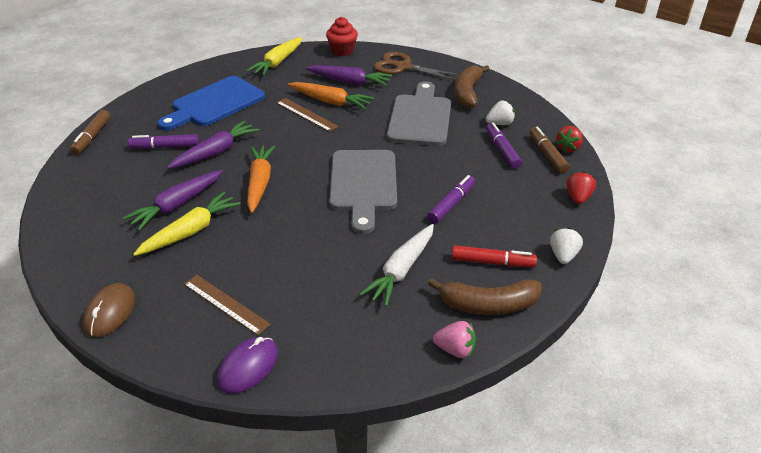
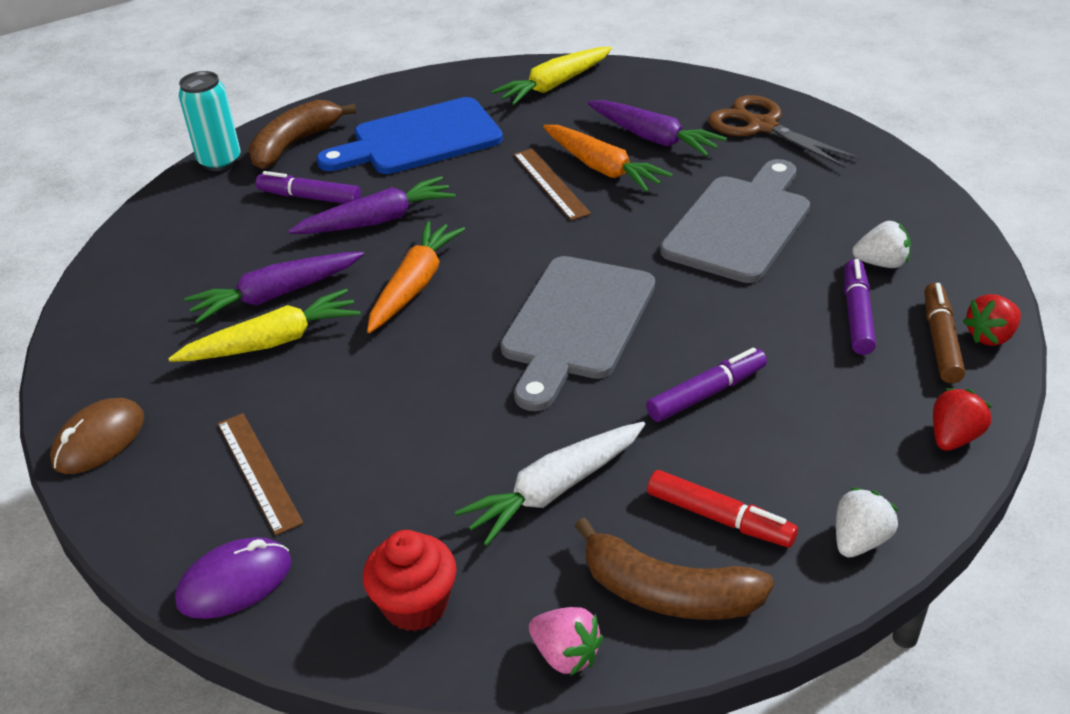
camera: 25 degrees right, 0 degrees up
brown marker [70,110,110,155] -> turquoise can [179,71,241,171]
red cupcake [326,17,358,56] -> red cupcake moved to [363,530,457,631]
brown banana [454,65,489,108] -> brown banana moved to [248,100,356,169]

